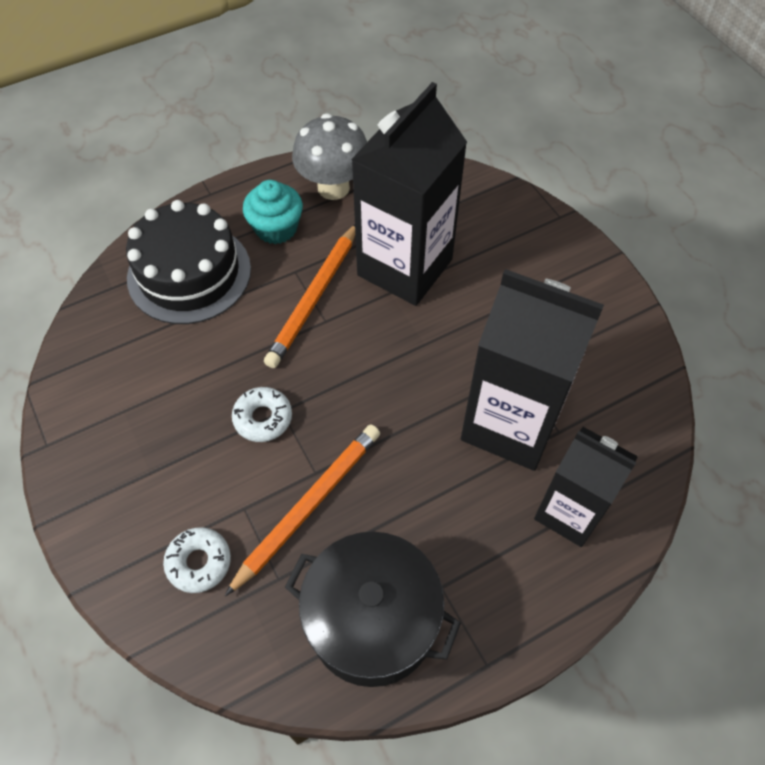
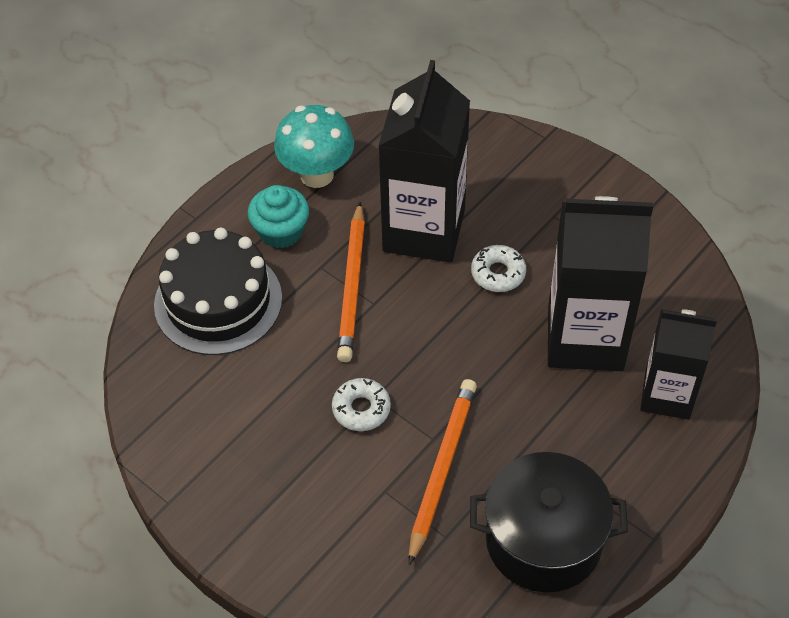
camera: 20 degrees left, 5 degrees down
white donut [163,527,231,593] -> white donut moved to [471,245,526,292]
grey mushroom [292,113,367,200] -> turquoise mushroom [274,105,354,188]

